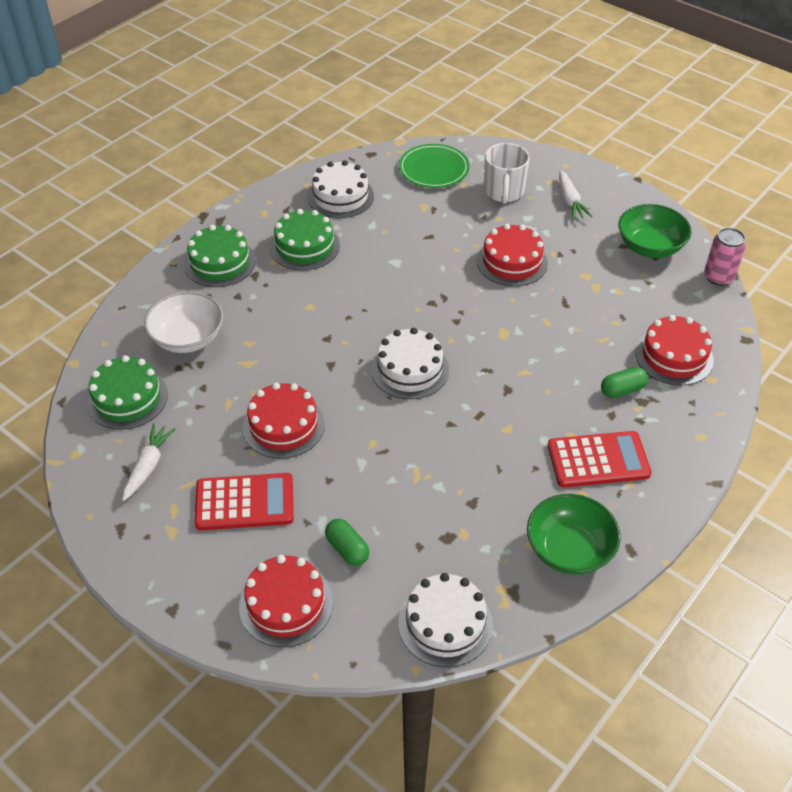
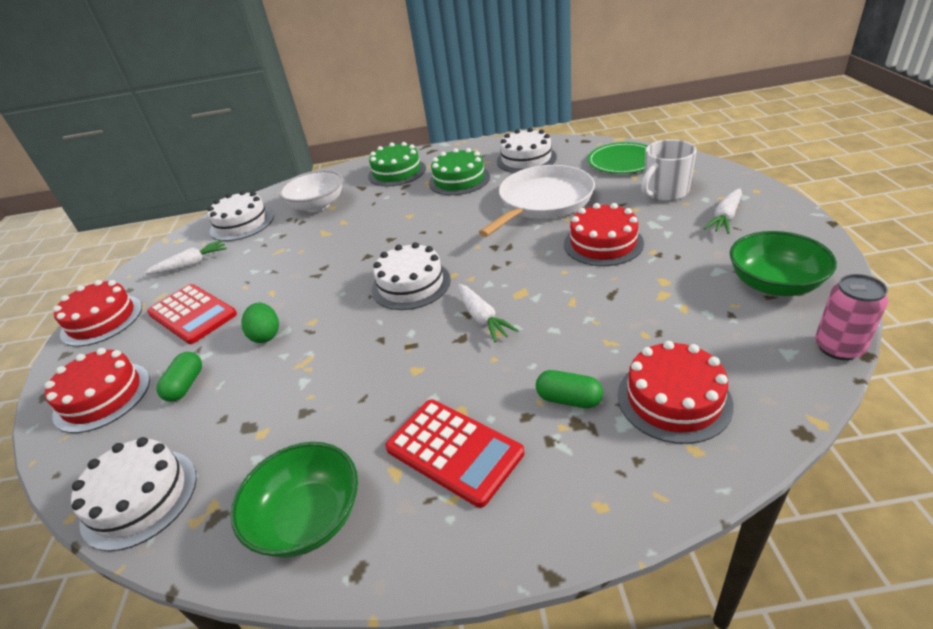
camera: 50 degrees right, 10 degrees down
green cake [87,355,168,430] -> white cake [207,191,274,241]
red cake [243,383,325,458] -> red cake moved to [53,280,142,347]
none -> green egg [241,303,279,343]
none -> white carrot [458,284,519,342]
none -> white pan [479,165,595,237]

